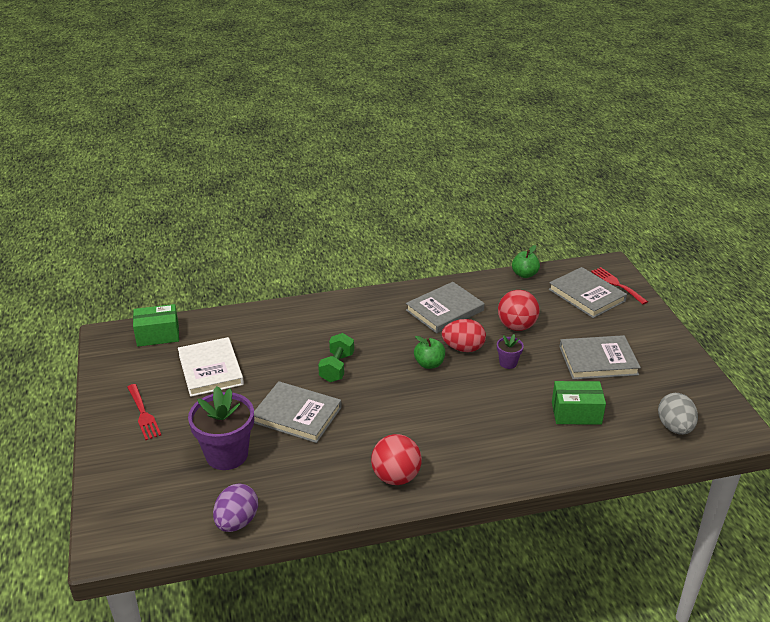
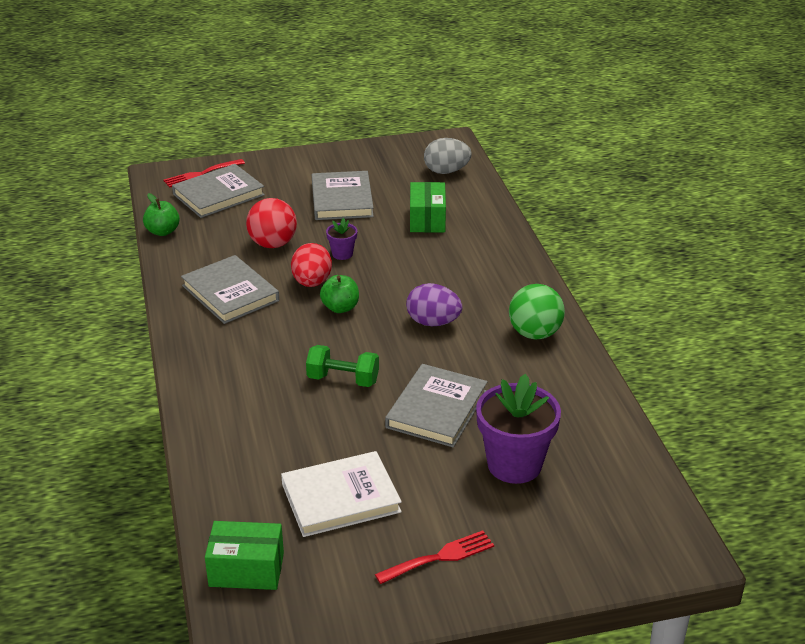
camera: 90 degrees left, 0 degrees up
green box [133,304,179,347] -> green box turned 75 degrees counterclockwise [205,521,284,590]
purple egg [213,483,258,532] -> purple egg moved to [406,283,462,326]
red ball [371,434,422,485] -> green ball [509,284,565,339]

